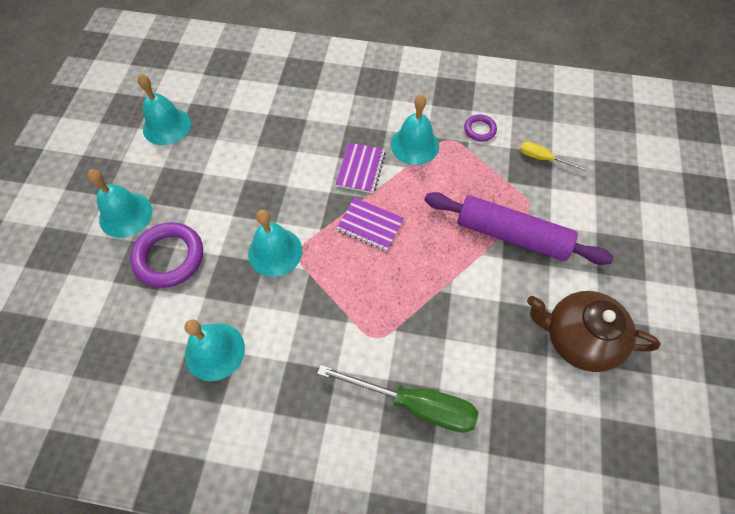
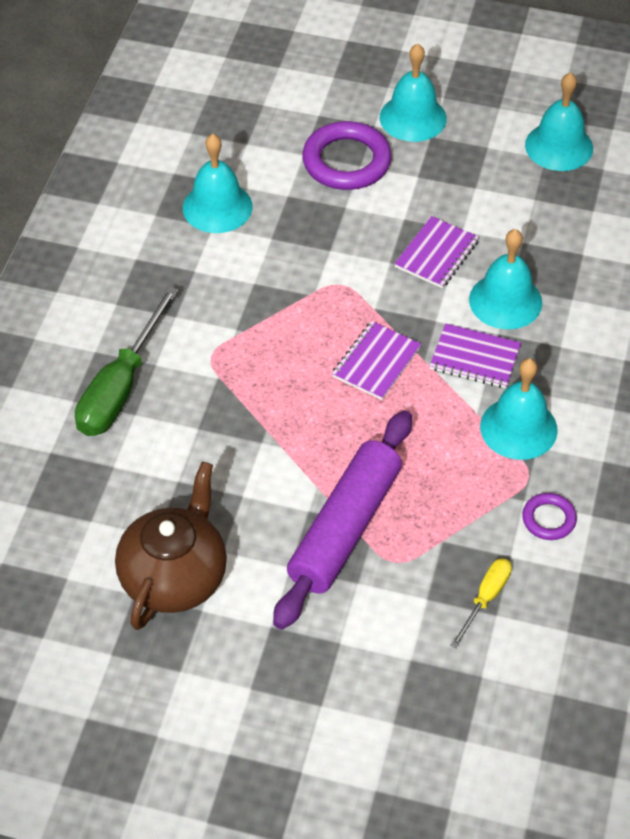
camera: 95 degrees right, 10 degrees down
turquoise bell [248,210,302,277] -> turquoise bell moved to [469,229,542,329]
none -> purple notebook [394,216,479,288]

